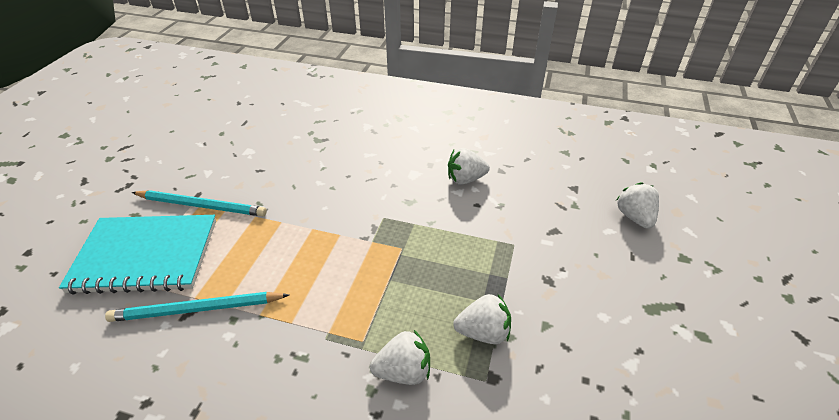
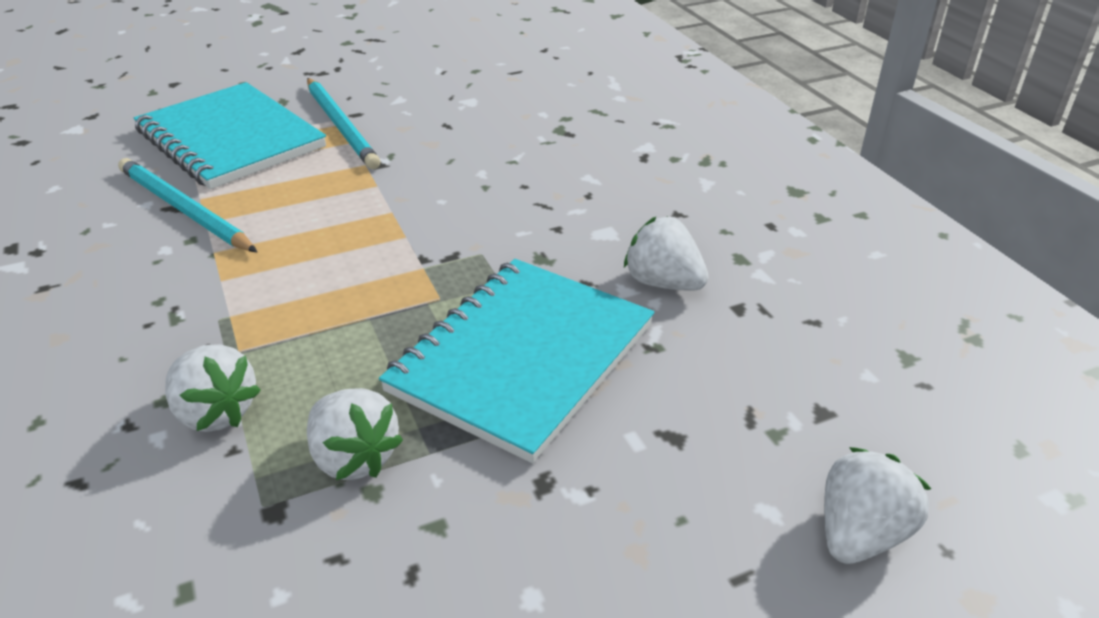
camera: 50 degrees right, 5 degrees down
none -> turquoise notebook [379,259,654,463]

